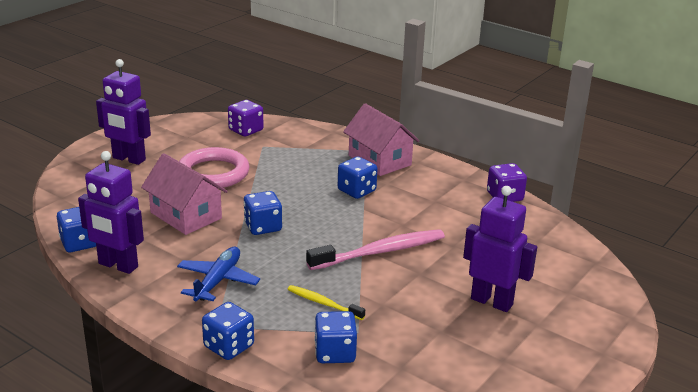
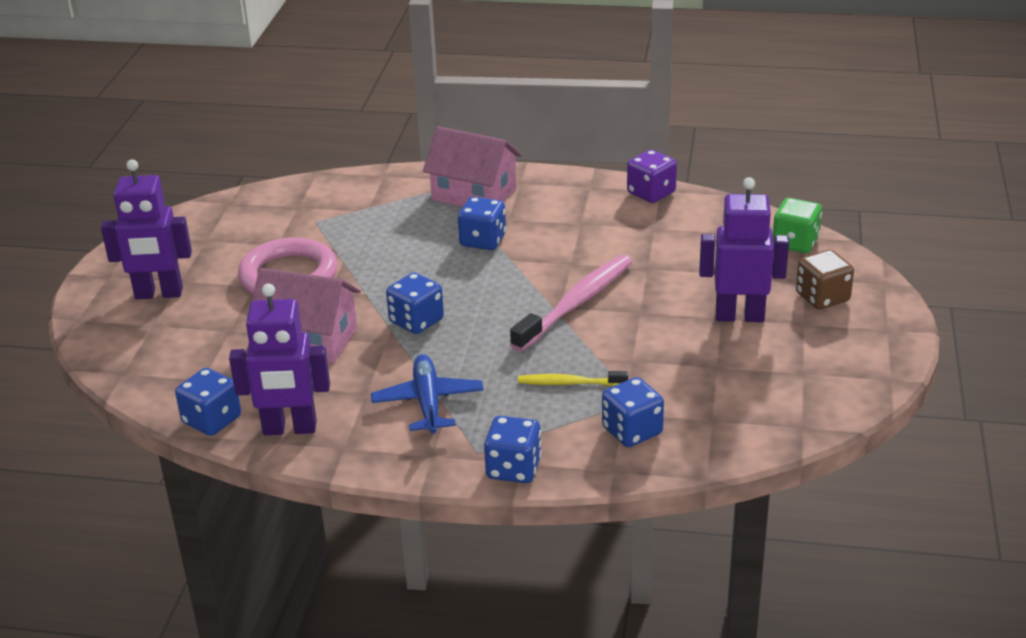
camera: 25 degrees left, 5 degrees up
purple dice [228,100,264,136] -> none
none -> green dice [773,198,822,253]
none -> brown dice [796,250,854,310]

